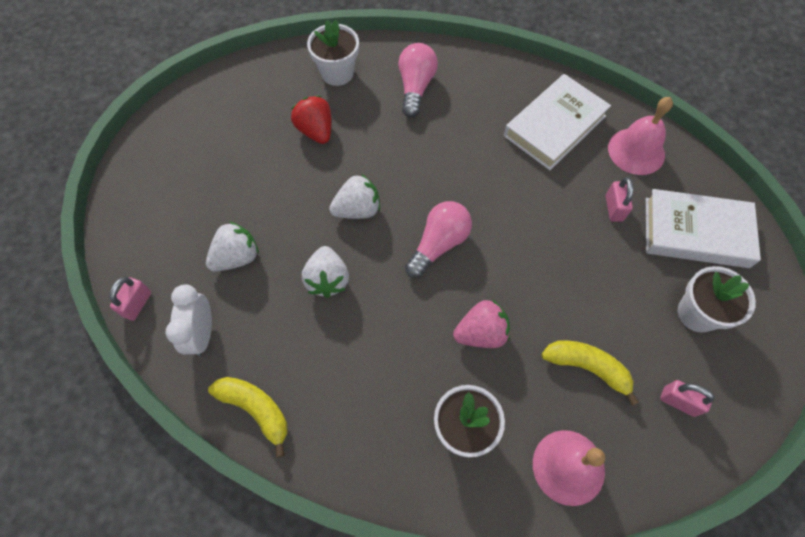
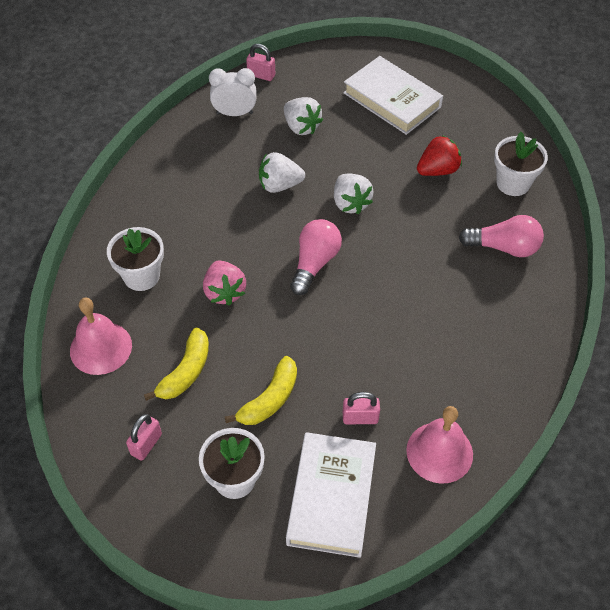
camera: 90 degrees right, 10 degrees down
yellow banana [208,377,287,457] -> yellow banana moved to [225,356,297,425]
pink light bulb [405,201,472,278] -> pink light bulb turned 105 degrees counterclockwise [290,219,342,295]
white book [504,74,611,170] -> white book moved to [343,56,443,135]

